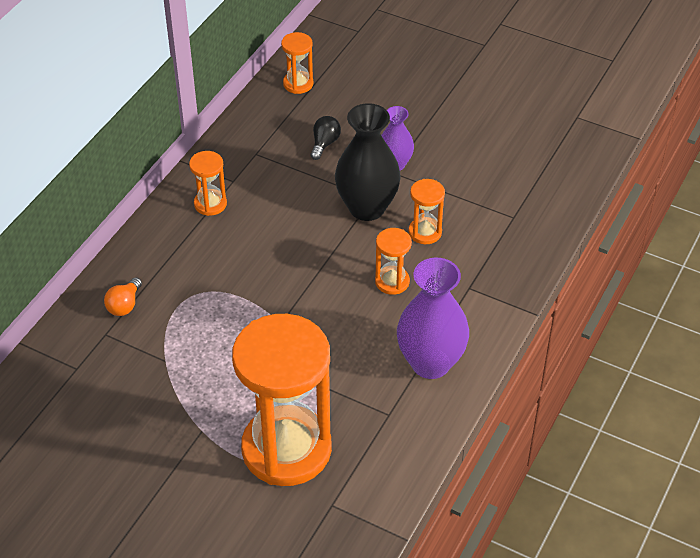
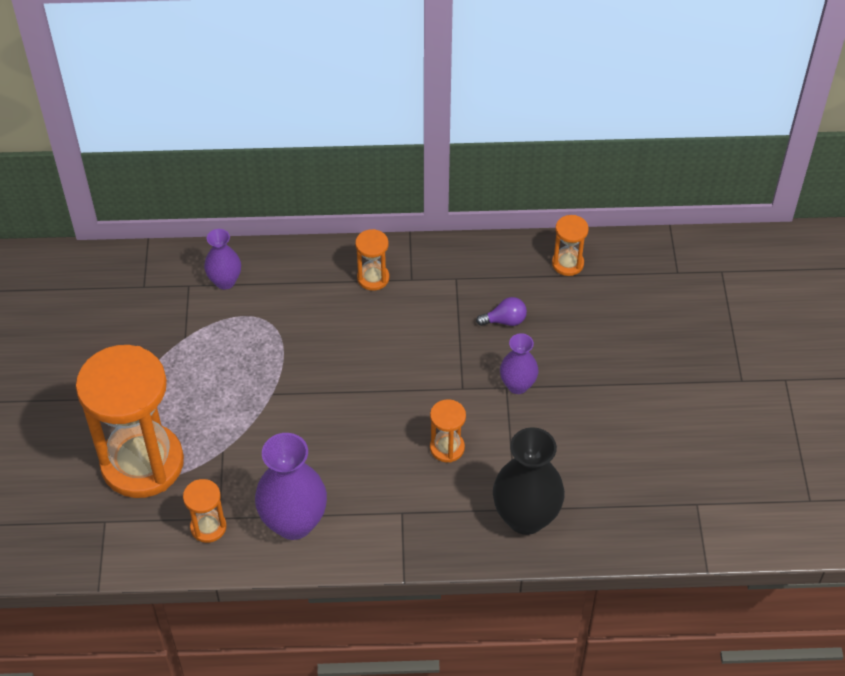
camera: 60 degrees right, 5 degrees up
orange light bulb [104,277,142,316] -> purple vase [204,229,241,290]
black light bulb [310,116,341,160] -> purple light bulb [476,297,527,326]
black vase [335,103,401,221] -> black vase moved to [493,427,565,535]
orange hourglass [375,228,412,295] -> orange hourglass moved to [183,479,226,543]

